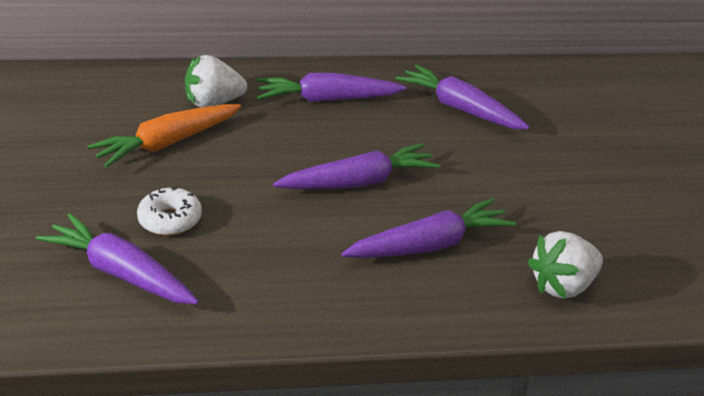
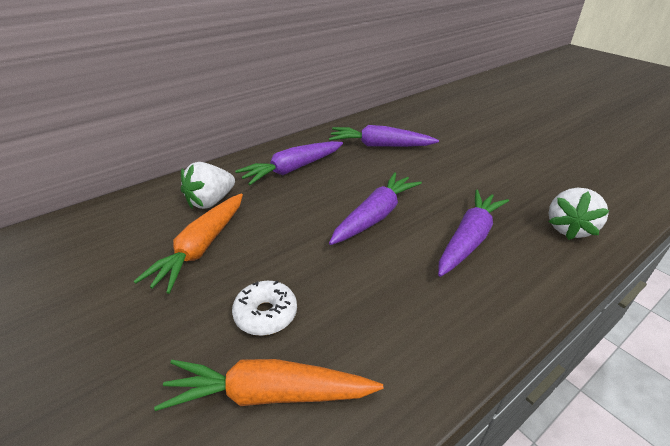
camera: 30 degrees left, 0 degrees up
purple carrot [36,213,199,304] -> orange carrot [154,359,383,411]

